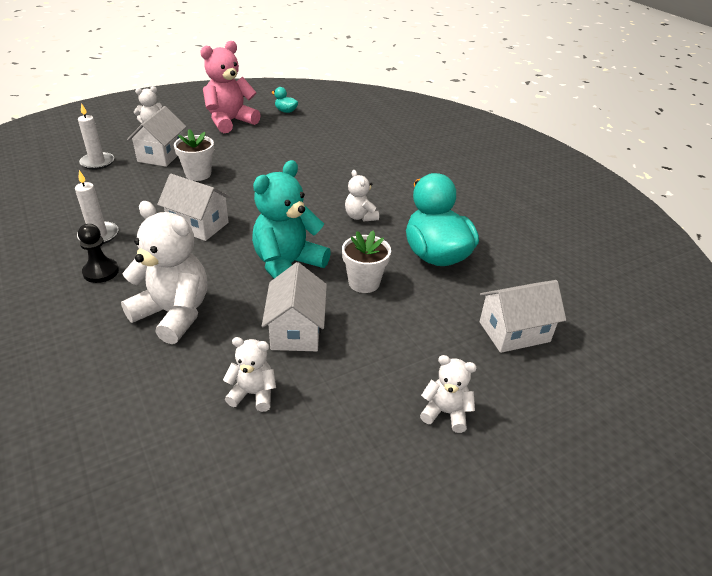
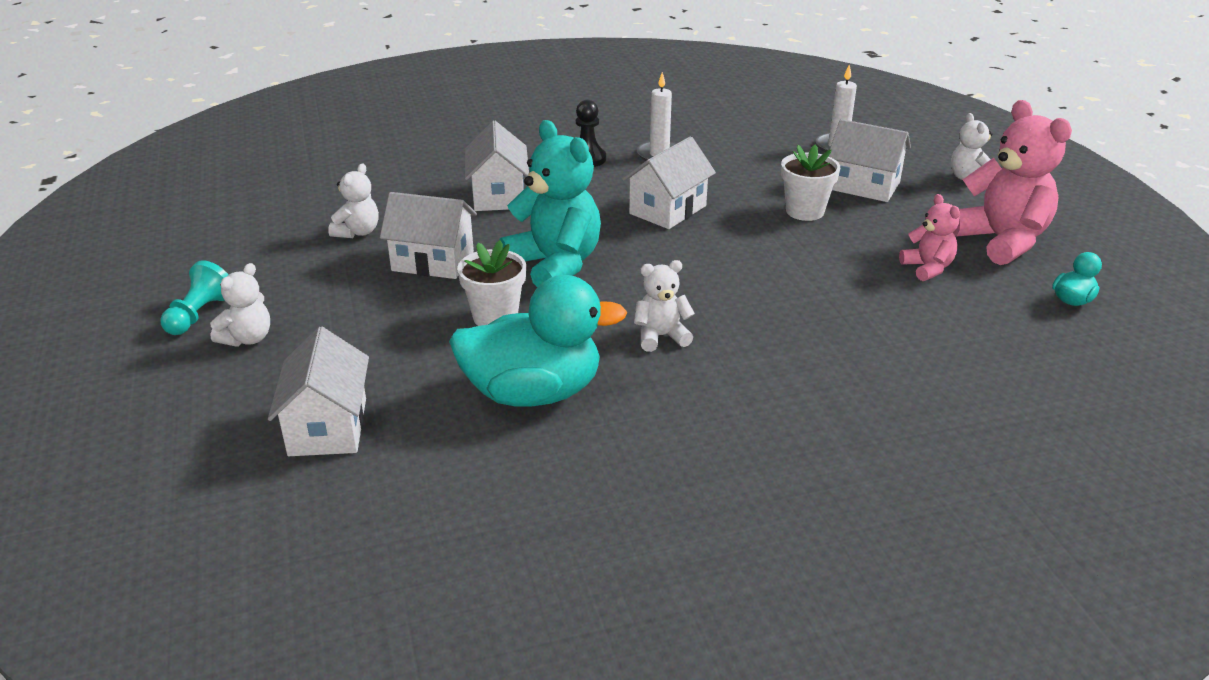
camera: 105 degrees right, 5 degrees down
white teddy bear [121,201,207,344] -> white house [465,121,529,211]
none -> turquoise pawn [160,260,229,335]
none -> pink teddy bear [899,194,960,281]

